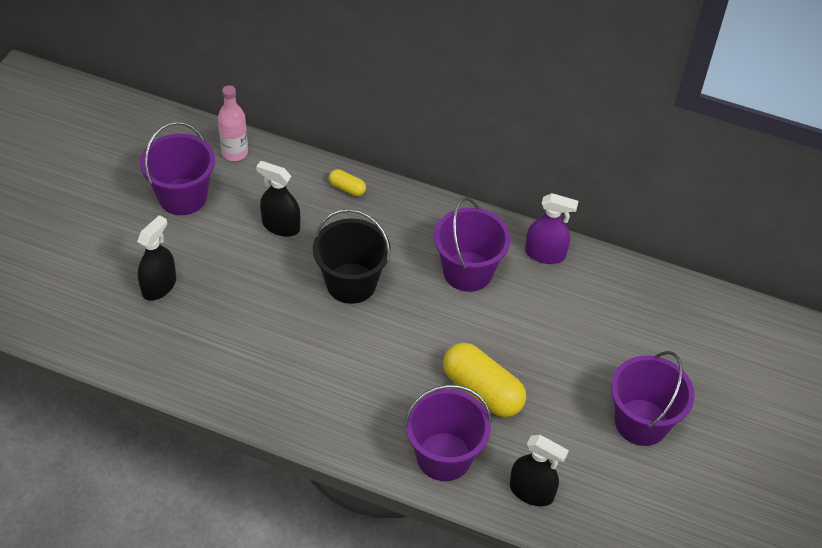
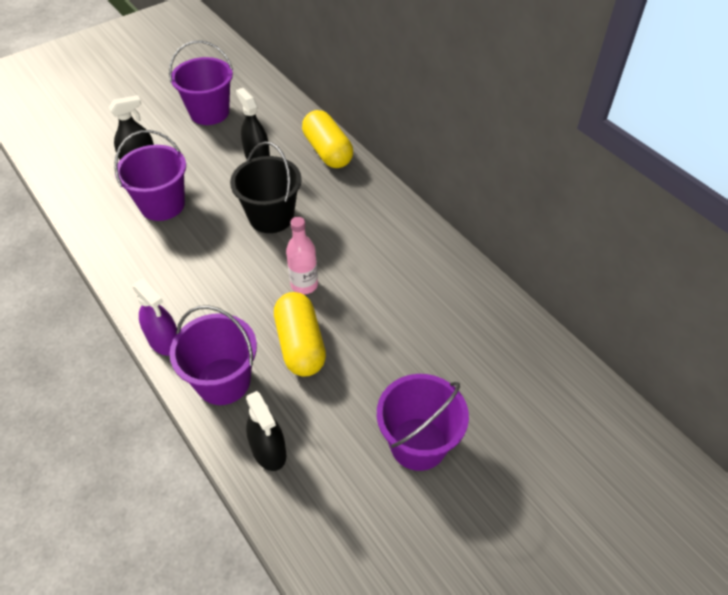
camera: 35 degrees right, 0 degrees up
pink bottle [218,85,248,161] -> pink bottle moved to [286,217,318,294]
yellow capsule [329,169,366,196] -> yellow capsule [302,110,353,168], size x2.09
purple bucket [434,197,511,292] -> purple bucket moved to [114,130,186,221]
purple spray bottle [525,193,578,264] -> purple spray bottle moved to [132,279,177,356]

